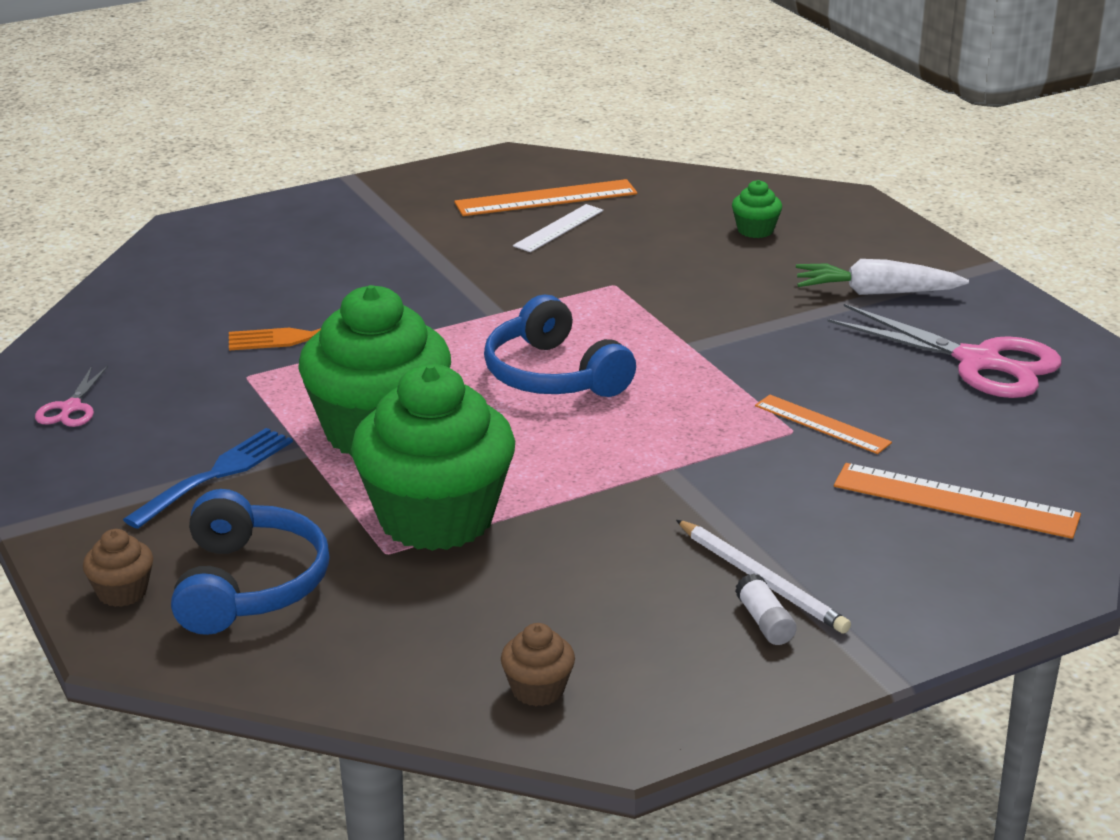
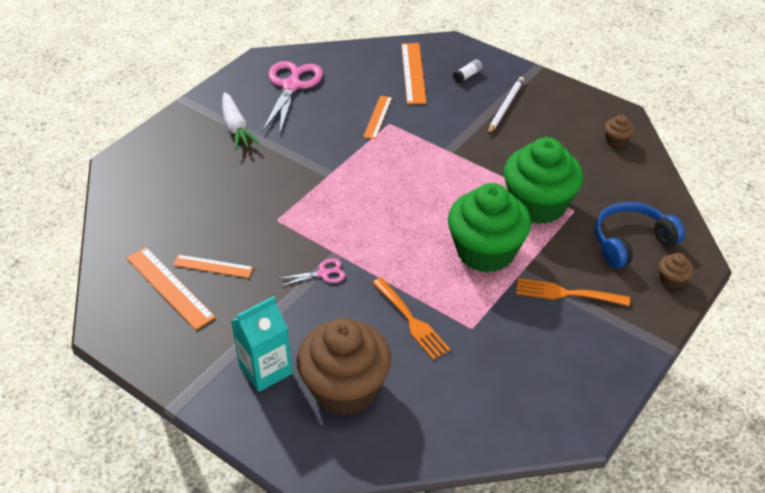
camera: 115 degrees left, 15 degrees up
pink scissors [35,366,108,427] -> pink scissors moved to [278,258,345,286]
blue fork [123,428,293,529] -> orange fork [516,278,630,306]
blue headphones [484,295,636,397] -> none
white ruler [513,204,603,252] -> orange ruler [173,255,253,278]
green cupcake [732,180,782,238] -> none
white glue stick [735,573,797,645] -> white glue stick moved to [453,59,483,83]
none -> turquoise carton [231,296,293,392]
none -> brown cupcake [297,318,392,416]

